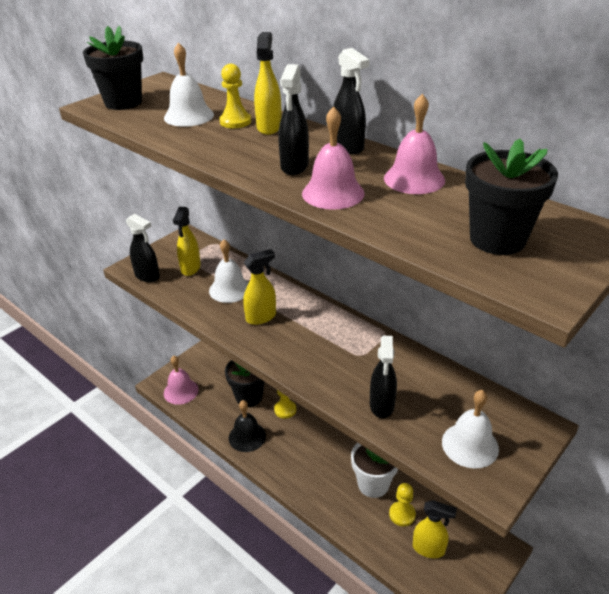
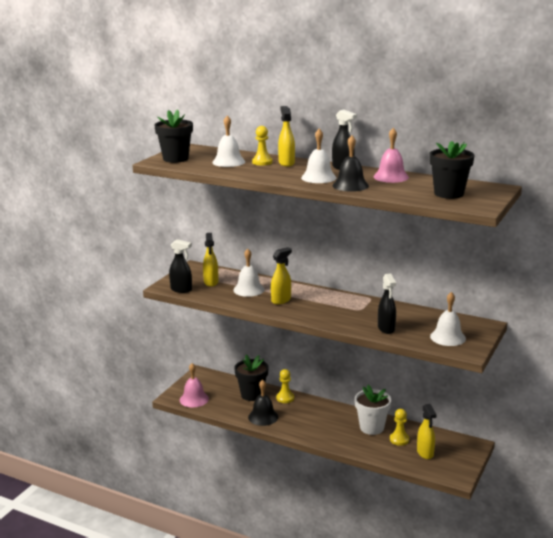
camera: 15 degrees left, 15 degrees down
black spray bottle [278,64,309,175] -> white bell [301,129,336,183]
pink bell [302,106,365,210] -> black bell [333,135,369,192]
yellow spray bottle [413,500,457,558] -> yellow spray bottle turned 75 degrees clockwise [417,404,437,459]

